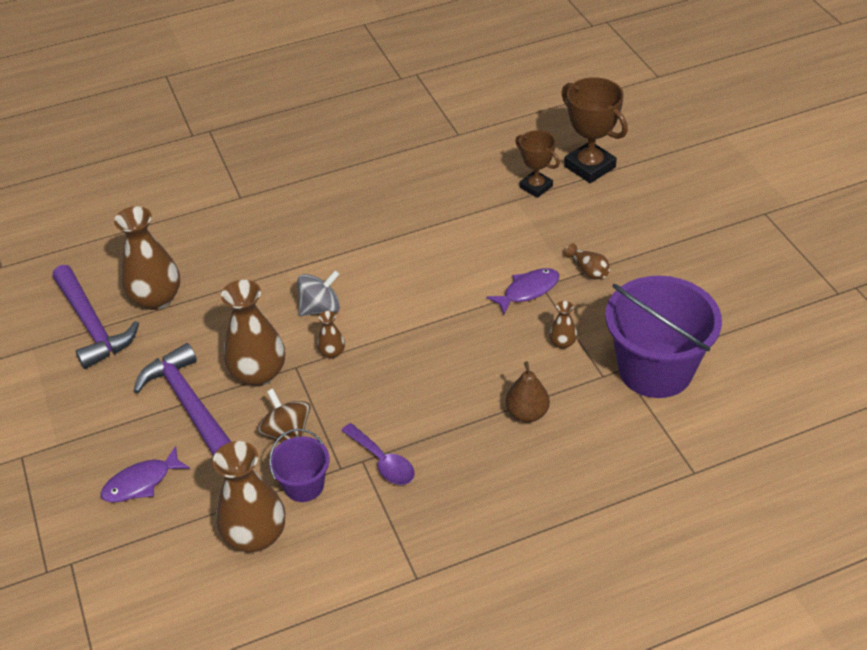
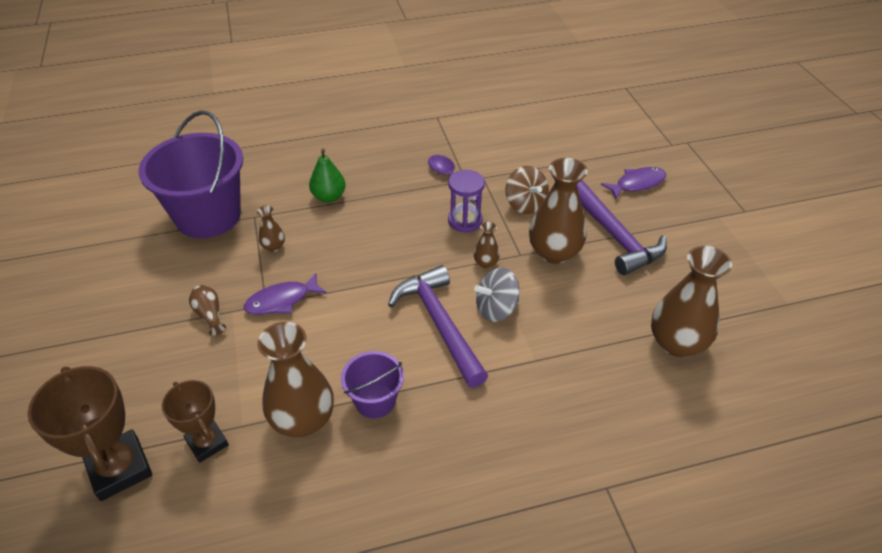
camera: 175 degrees left, 0 degrees up
purple hammer [53,265,139,369] -> purple hammer moved to [388,265,488,388]
brown vase [213,441,285,552] -> brown vase moved to [257,322,334,438]
purple bucket [269,429,330,502] -> purple bucket moved to [341,351,404,419]
brown pear [506,361,550,422] -> green pear [309,148,346,202]
none -> purple hourglass [448,170,485,233]

